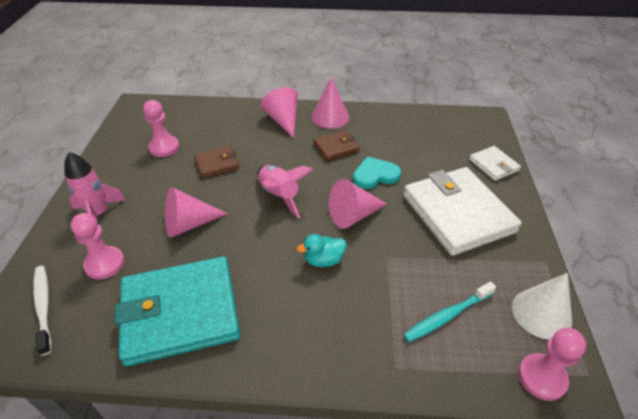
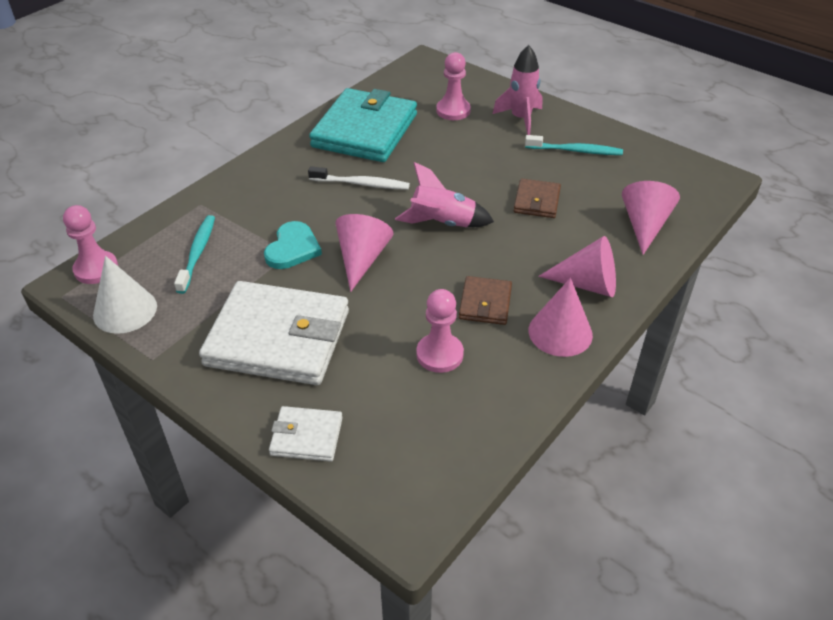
camera: 125 degrees right, 0 degrees up
white toothbrush [33,266,52,356] -> white toothbrush moved to [308,166,410,190]
pink pawn [143,100,179,157] -> pink pawn moved to [416,289,464,373]
pink cone [165,187,228,238] -> pink cone moved to [622,181,680,255]
turquoise duck [297,234,347,267] -> none
turquoise heart [353,157,401,189] -> turquoise heart moved to [264,221,322,269]
none -> turquoise toothbrush [525,135,623,155]

